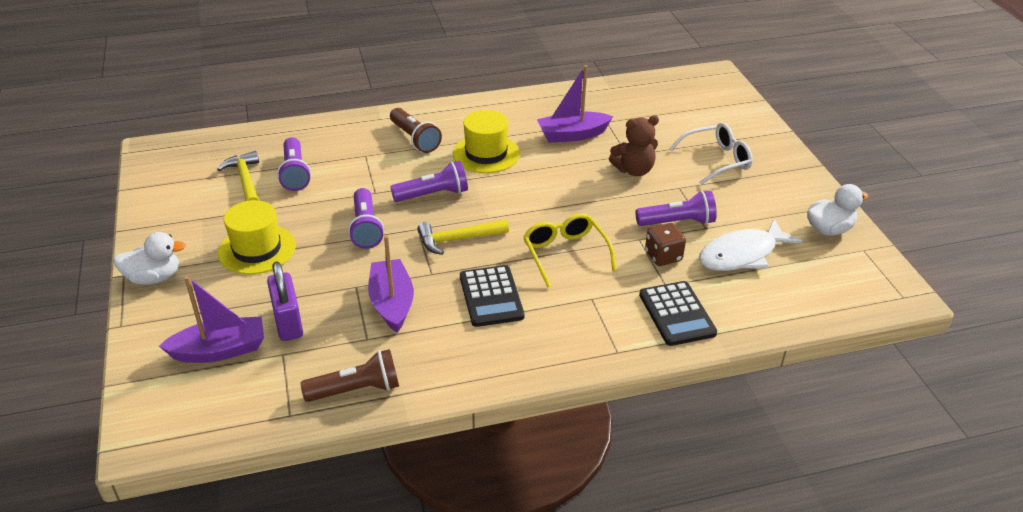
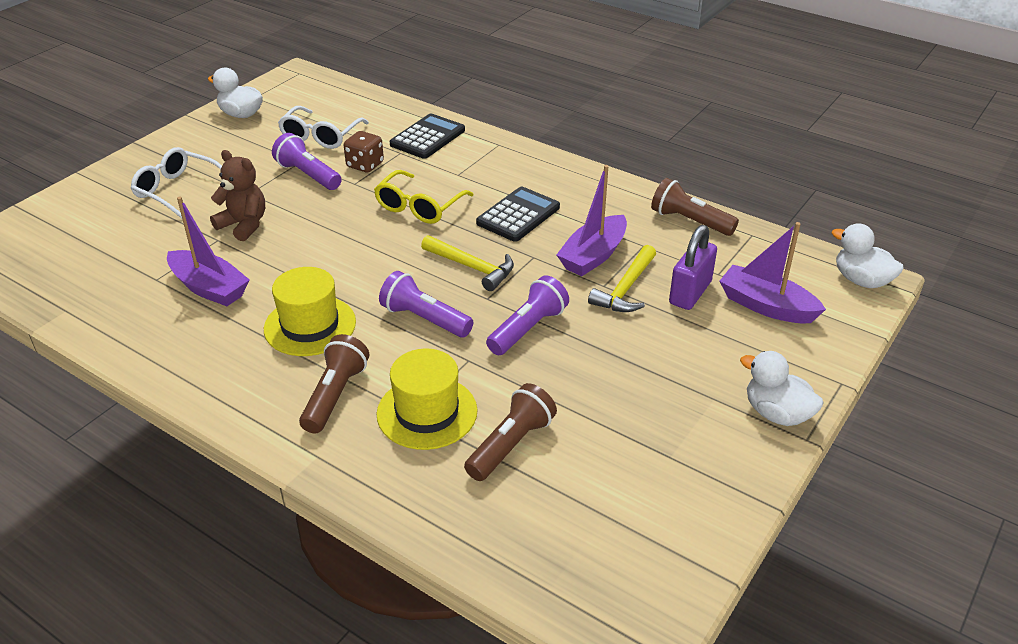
camera: 130 degrees left, 0 degrees up
yellow hammer [217,151,259,201] -> yellow hammer moved to [588,245,656,312]
yellow hat [218,200,296,274] -> yellow hat moved to [376,349,478,450]
purple flashlight [277,137,311,191] -> brown flashlight [464,383,557,481]
white fish [699,219,802,271] -> white glasses [278,106,369,149]
none -> white duck [832,223,904,288]

